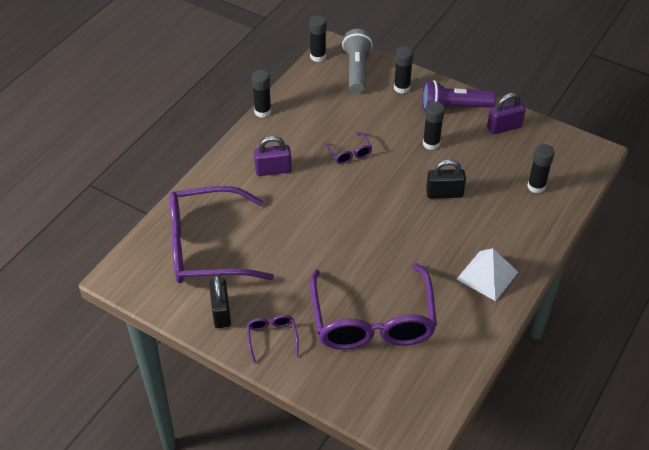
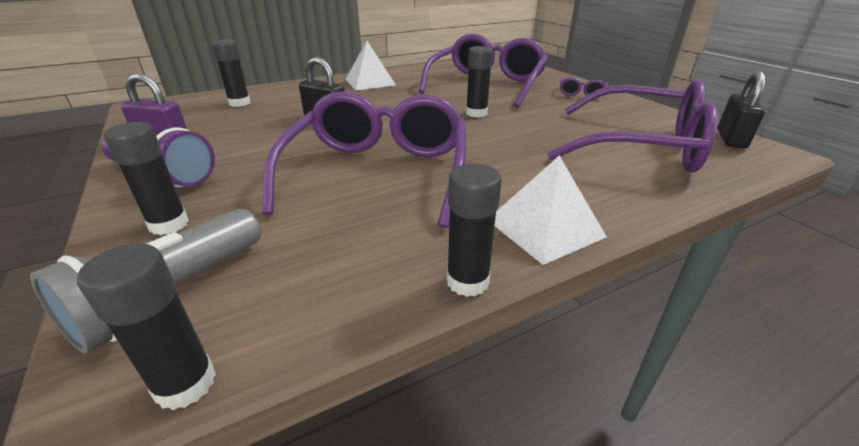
camera: 150 degrees left, 15 degrees down
black padlock [209,275,231,328] -> black padlock moved to [717,71,765,148]
purple padlock [254,136,292,176] -> none
purple glasses [323,133,372,164] -> purple glasses [262,91,466,228], size x2.49
black glue stick [423,101,445,150] -> black glue stick moved to [466,46,493,118]
none -> white pyramid [495,155,607,265]

